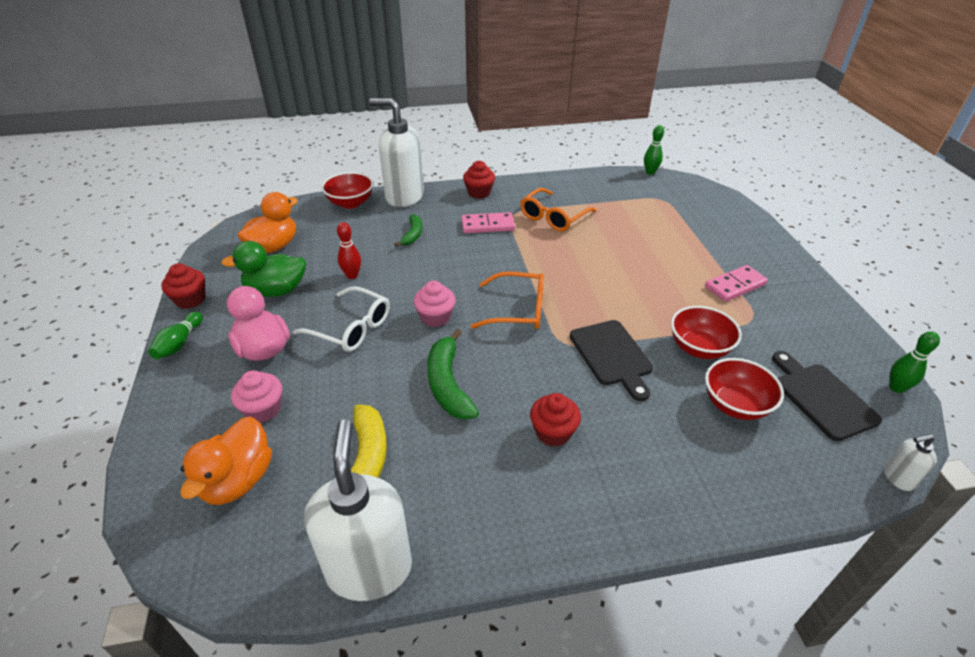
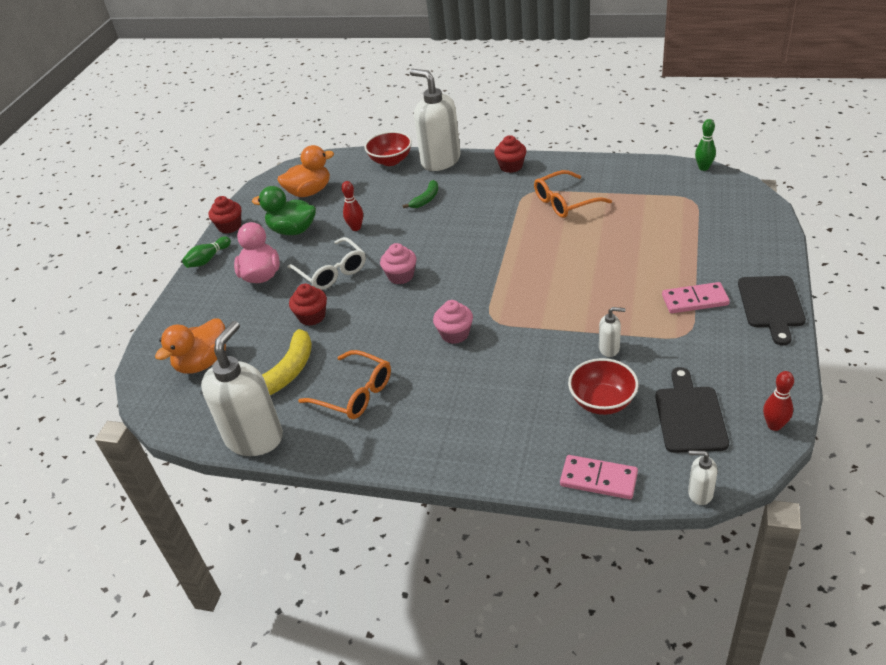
camera: 30 degrees right, 0 degrees up
pink cupcake [231,370,282,423] -> pink cupcake moved to [433,300,473,344]
green banana [427,329,479,420] -> none
pink domino [461,212,515,233] -> pink domino moved to [560,455,638,499]
orange glasses [471,272,544,329] -> orange glasses moved to [298,350,391,419]
red cupcake [530,393,581,447] -> red cupcake moved to [289,284,327,326]
black cutting board [570,320,653,401] -> black cutting board moved to [738,276,806,346]
red bowl [671,306,742,359] -> white soap dispenser [599,307,626,357]
green bowling pin [889,331,940,393] -> red bowling pin [763,371,794,431]

